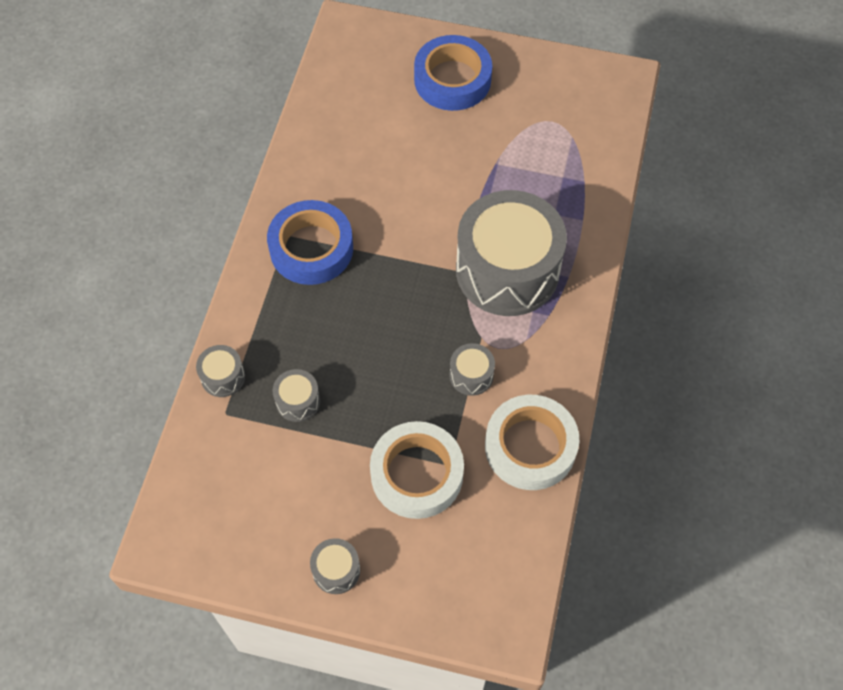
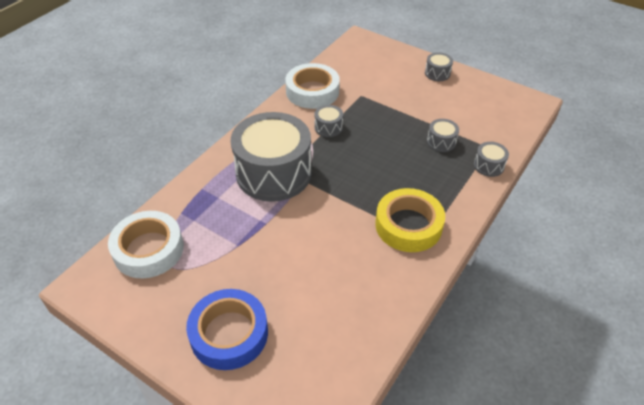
camera: 160 degrees left, 15 degrees down
blue tape [267,200,353,285] -> yellow tape [375,188,445,252]
white tape [370,421,464,519] -> white tape moved to [108,211,184,279]

